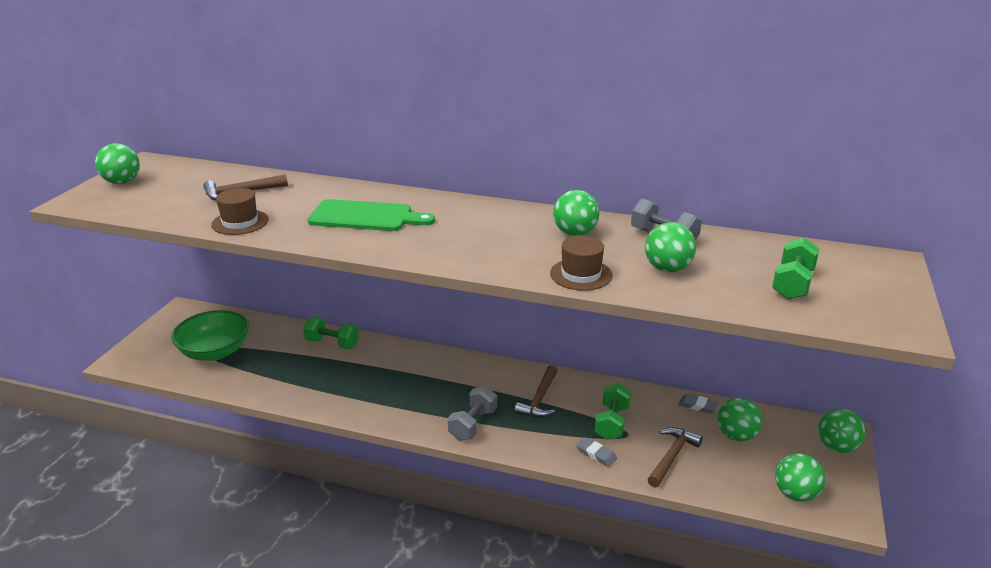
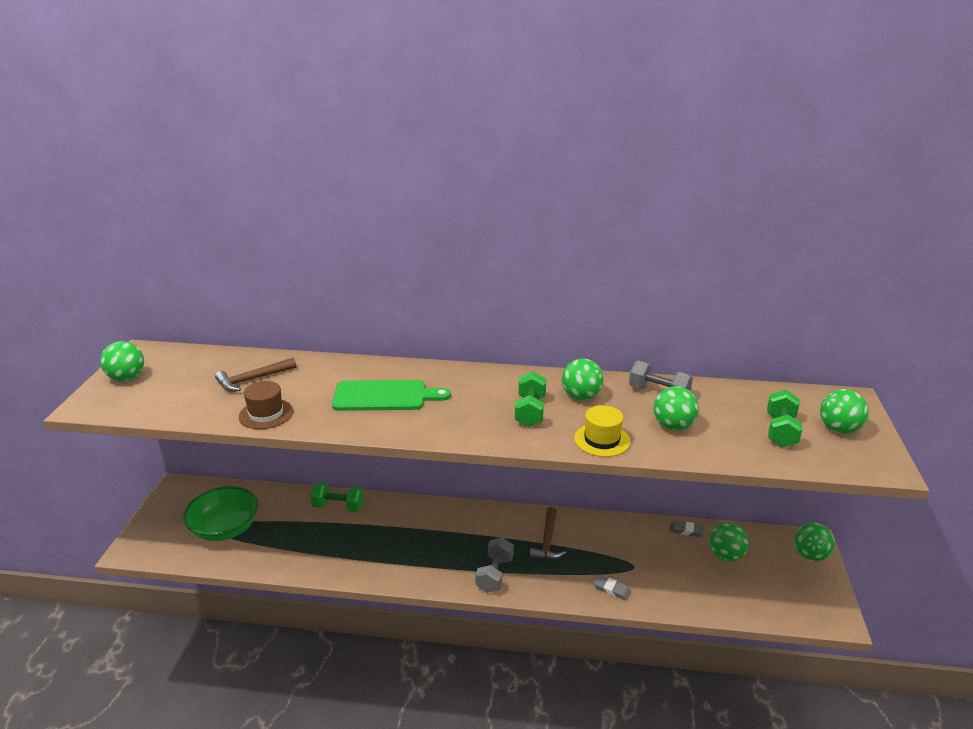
camera: 10 degrees left, 0 degrees up
brown hat [550,236,613,291] -> yellow hat [574,405,630,457]
green dumbbell [595,383,631,440] -> green dumbbell moved to [515,371,546,427]
brown hammer [647,428,703,487] -> none
green ball [775,453,826,502] -> green ball moved to [820,389,869,433]

